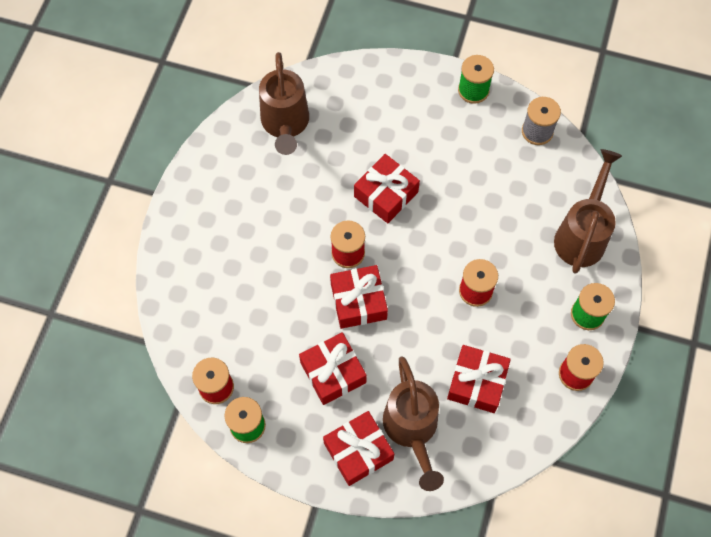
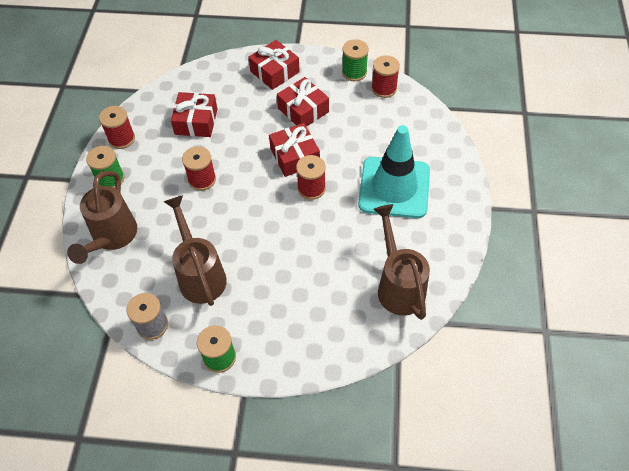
camera: 170 degrees right, 10 degrees down
red gift [354,154,420,223] -> none
brown watering can [383,356,444,491] -> brown watering can moved to [164,195,227,306]
none -> turquoise traffic cone [358,125,430,218]

